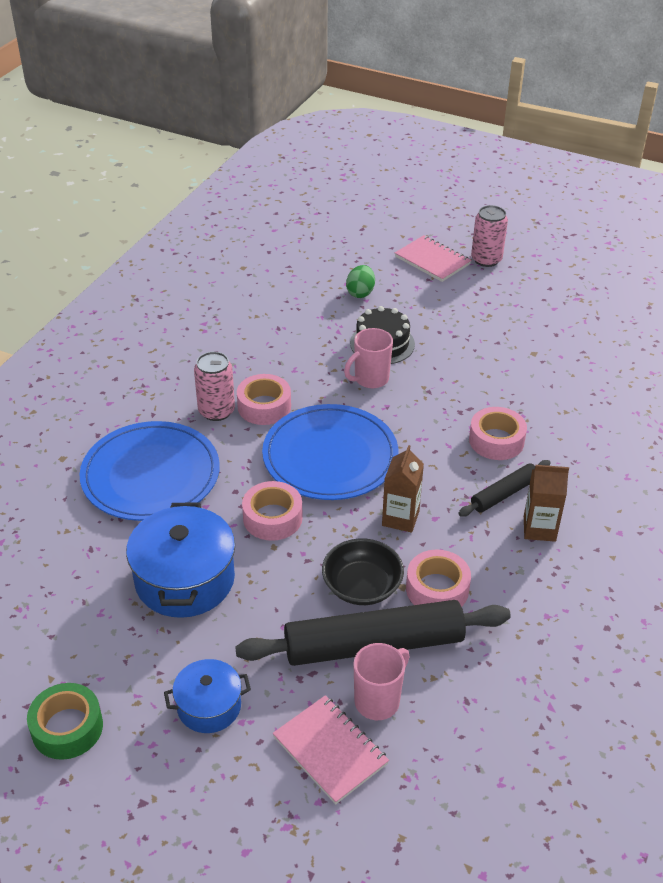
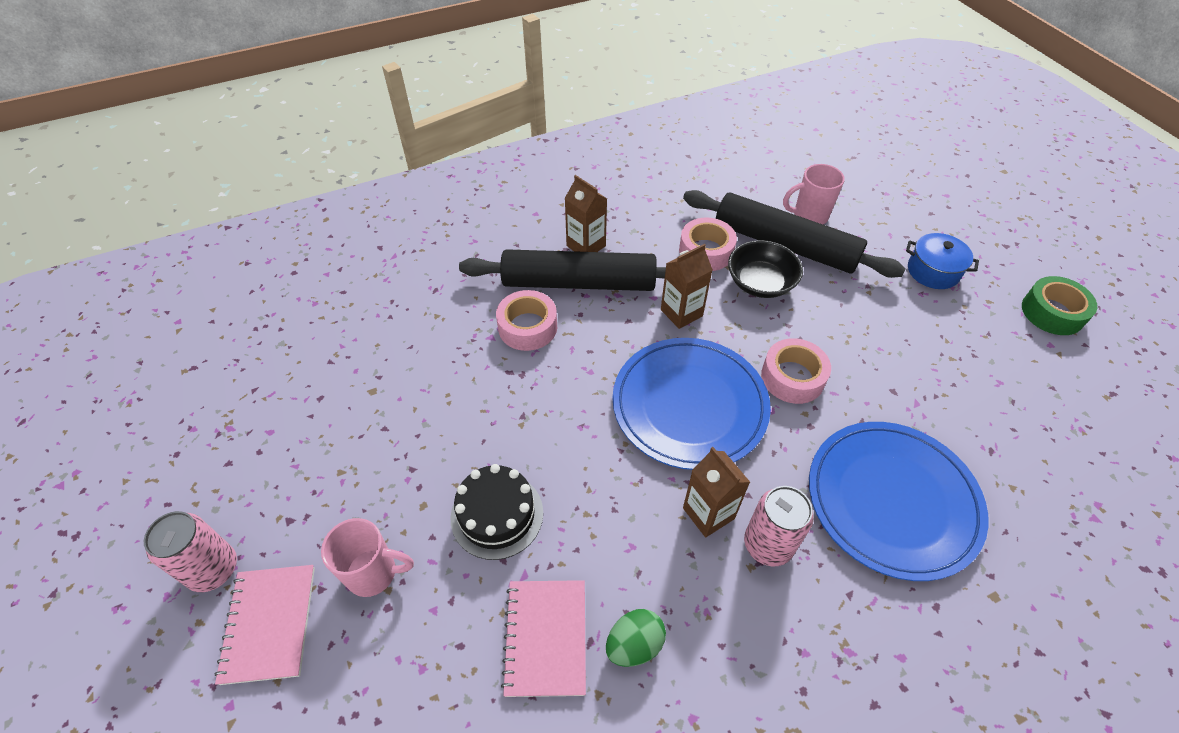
camera: 140 degrees left, 10 degrees up
blue pot [126,502,235,618] -> none
pink tape [237,374,291,425] -> brown carton [683,447,750,537]
pink notebook [273,695,389,804] -> pink notebook moved to [501,580,586,697]
pink mug [344,328,393,388] -> pink mug moved to [321,518,414,597]
green egg [346,265,375,298] -> green egg moved to [606,609,666,667]
black rolling pin [458,460,551,517] -> black rolling pin [459,249,666,291], size x1.99

